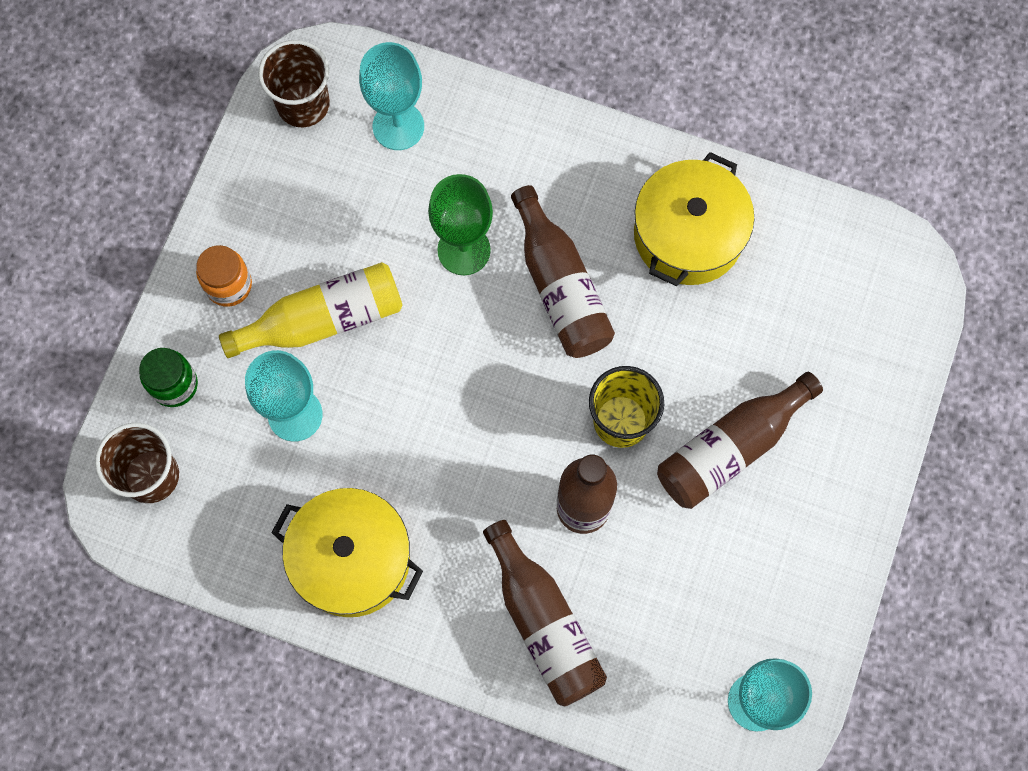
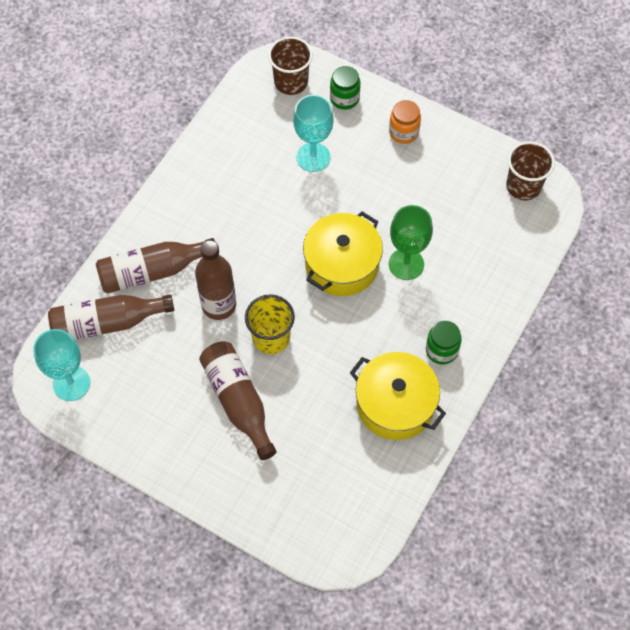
camera: 100 degrees right, 10 degrees down
yellow bottle [219,262,403,358] -> none
yellow pot [271,488,423,617] -> yellow pot moved to [303,211,383,296]
turquoise goblet [359,42,424,150] -> none
brown bottle [511,185,615,358] -> brown bottle moved to [48,295,174,340]
none -> green jar [426,321,462,365]

